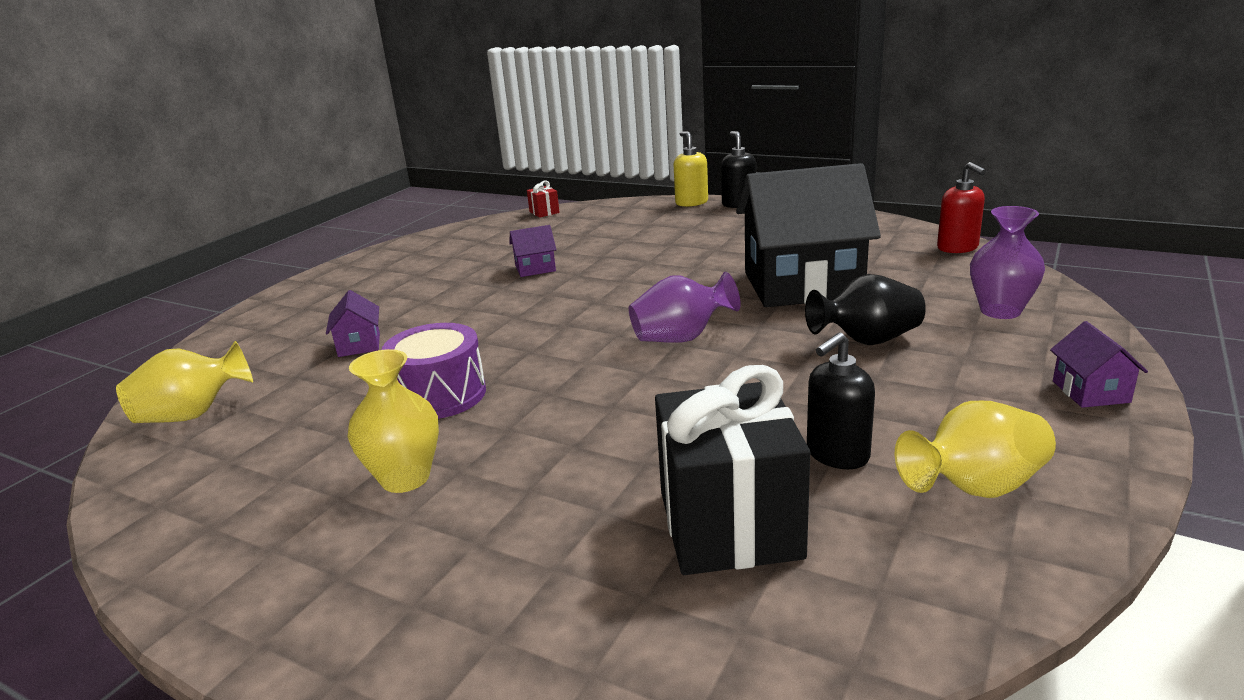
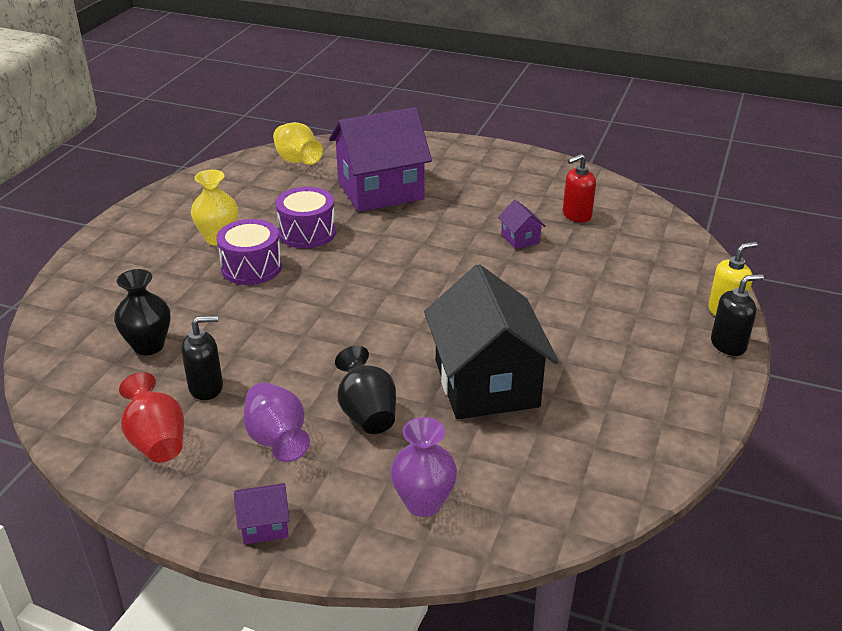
camera: 80 degrees right, 10 degrees up
purple house [326,290,380,357] -> purple house [329,107,432,212], size x2.47
red gift [527,180,560,218] -> none
purple vase [629,272,741,343] -> purple vase moved to [243,382,310,462]
black gift [655,365,810,575] -> black vase [114,269,171,355]
black soap dispenser [807,332,875,469] -> black soap dispenser turned 120 degrees clockwise [181,316,223,400]
yellow vase [895,401,1056,498] -> red vase [119,372,184,463]
red soap dispenser [937,162,986,253] -> red soap dispenser moved to [563,154,596,223]
none -> purple drum [216,219,282,285]

